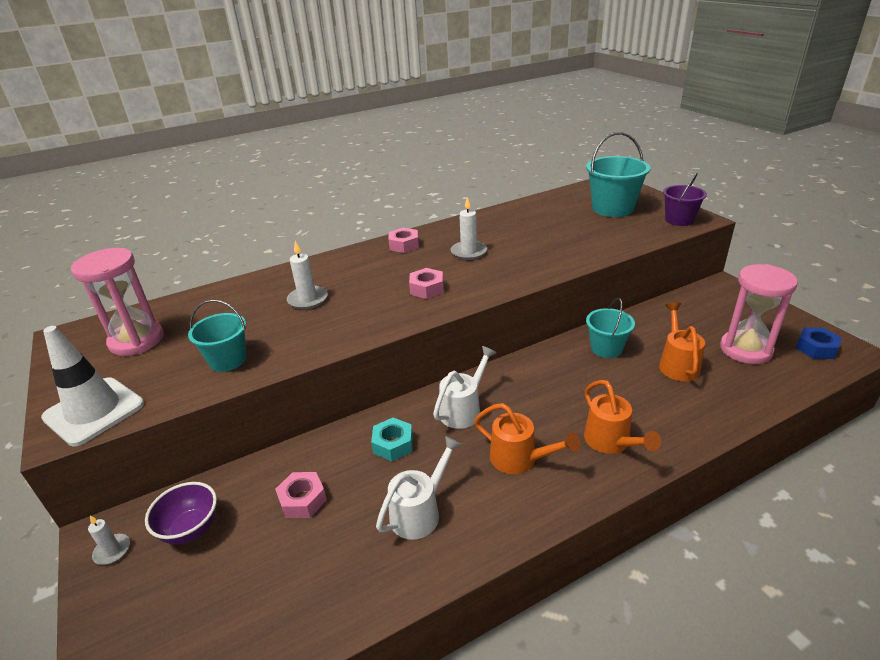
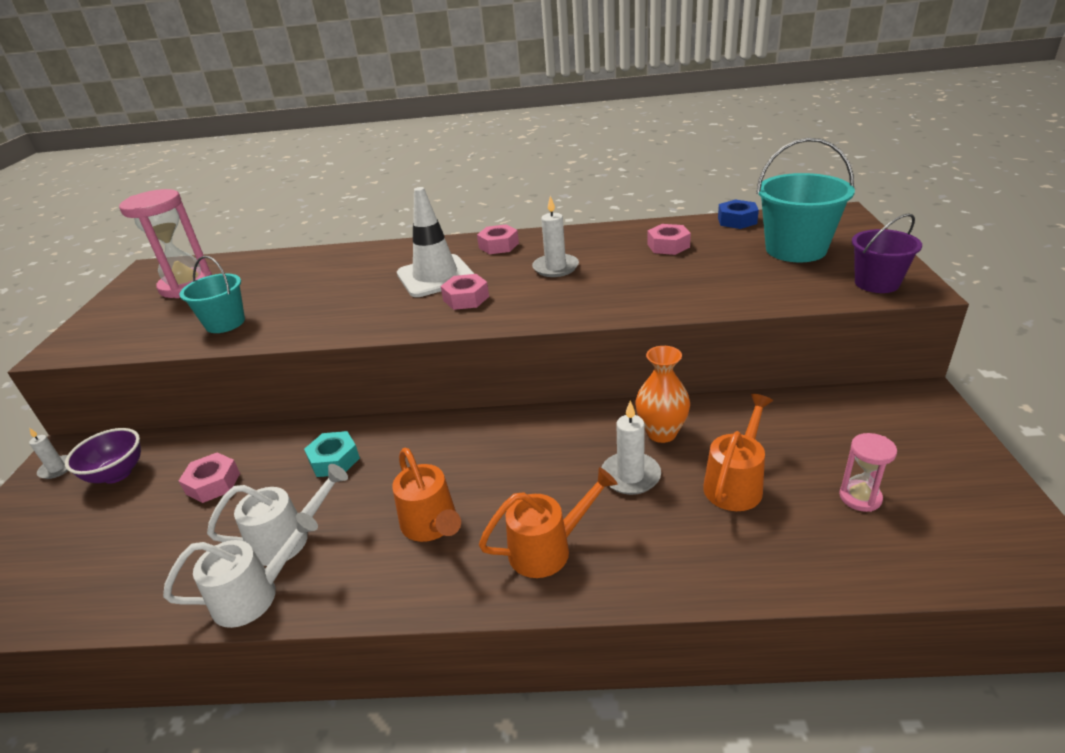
camera: 30 degrees right, 0 degrees up
white traffic cone [41,326,144,446] -> white traffic cone moved to [397,187,474,297]
white candle [287,241,328,309] -> white candle moved to [601,400,661,495]
white watering can [433,346,497,429] -> white watering can moved to [163,512,318,628]
orange watering can [584,380,661,454] -> orange watering can turned 120 degrees counterclockwise [479,467,618,578]
turquoise bucket [586,298,635,358] -> orange vase [636,346,690,443]
pink hourglass [720,264,798,364] -> pink hourglass [839,433,897,512], size x0.51
blue nut [796,327,842,359] -> blue nut moved to [718,200,759,229]
none -> pink nut [647,224,691,255]

